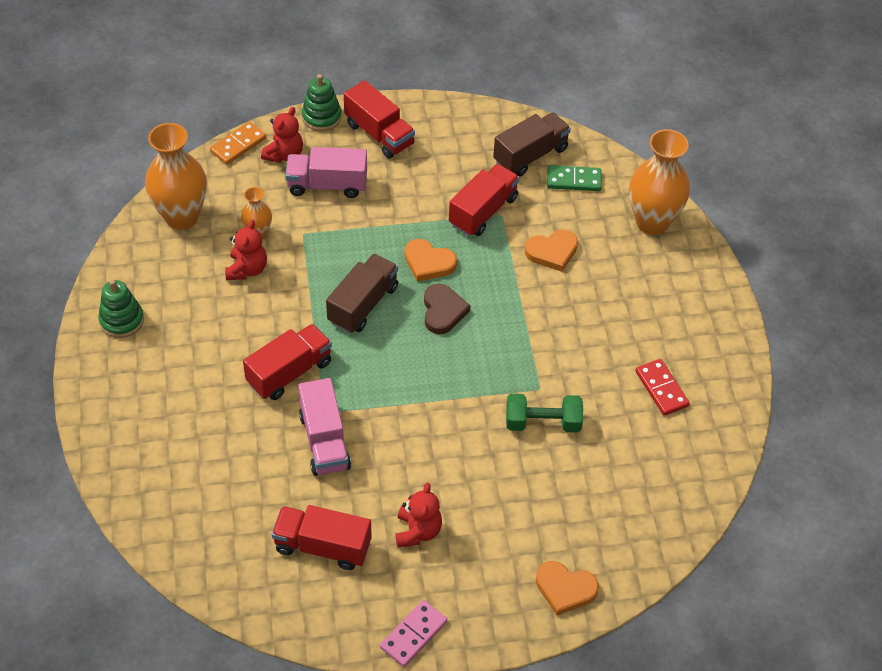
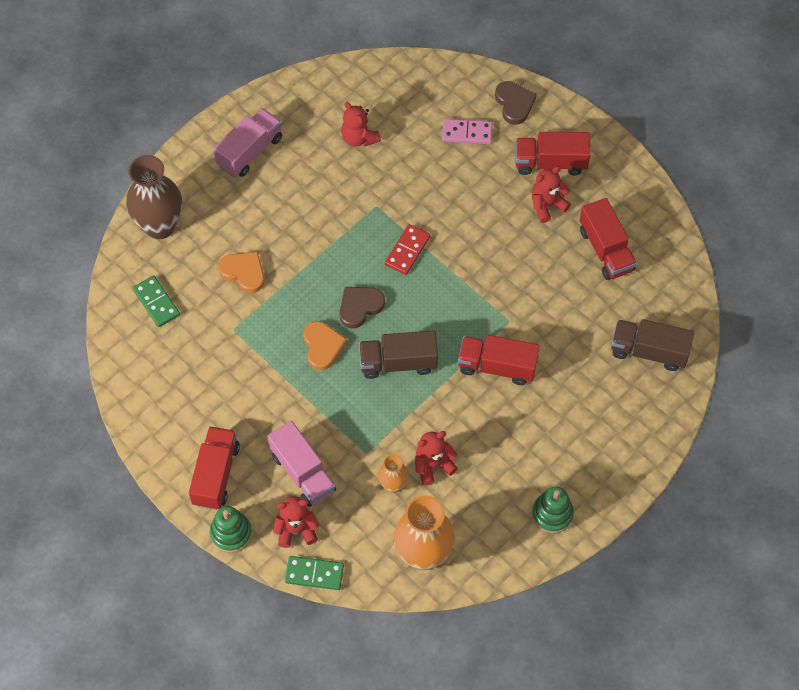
camera: 125 degrees left, 10 degrees up
orange domino [210,121,266,165] -> green domino [285,556,344,590]
pink truck [298,378,351,476] -> pink truck moved to [213,108,282,177]
pink domino [380,600,447,667] -> pink domino moved to [442,119,493,144]
red truck [449,164,519,236] -> red truck moved to [515,132,591,176]
brown truck [493,112,571,177] -> brown truck moved to [611,319,694,371]
green dumbbell [506,394,583,433] -> none
orange heart [536,561,599,616] -> brown heart [495,81,537,125]
orange vase [629,129,690,235] -> brown vase [126,155,182,239]
red domino [636,359,690,416] -> red domino moved to [385,224,430,275]
none -> red teddy bear [341,102,381,147]

